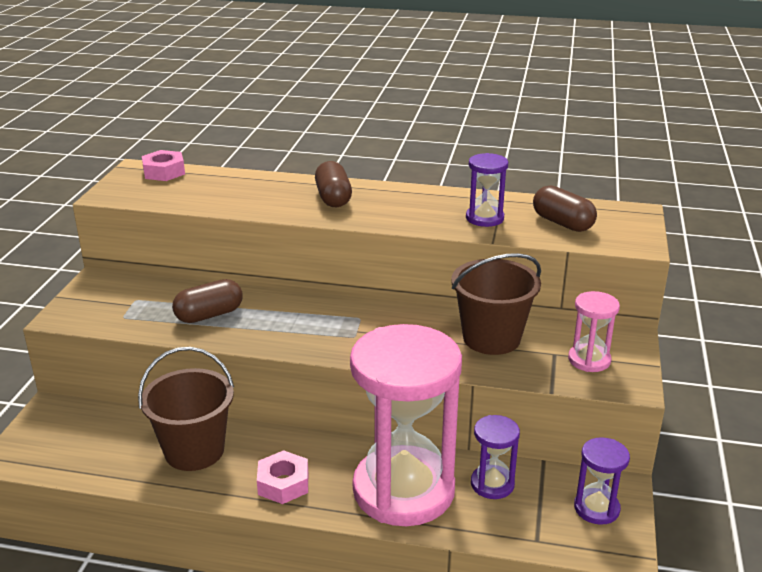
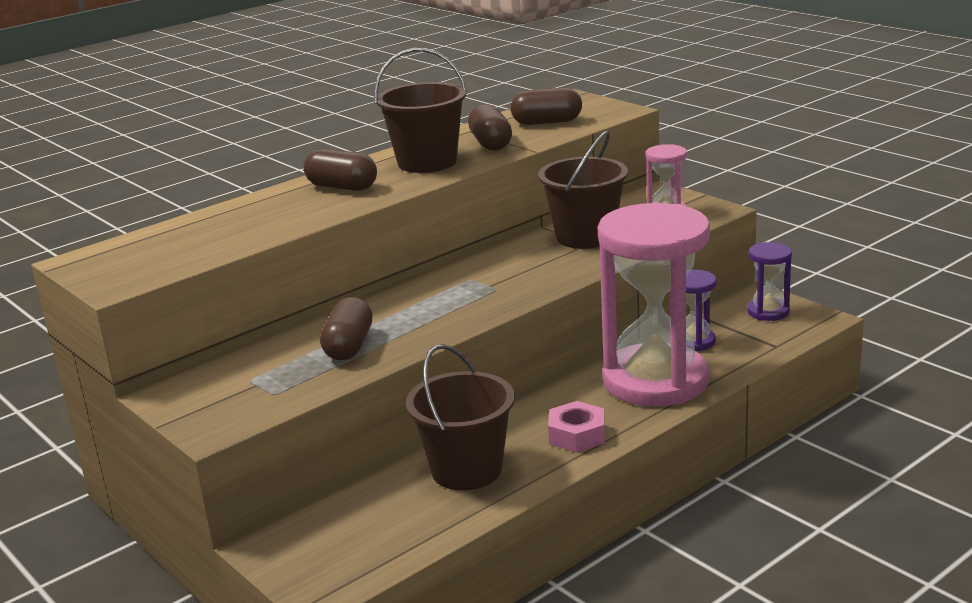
camera: 50 degrees left, 5 degrees down
pink nut [142,150,185,181] -> none
purple hourglass [466,153,508,227] -> brown capsule [468,104,512,151]
none -> brown bucket [374,48,467,173]

